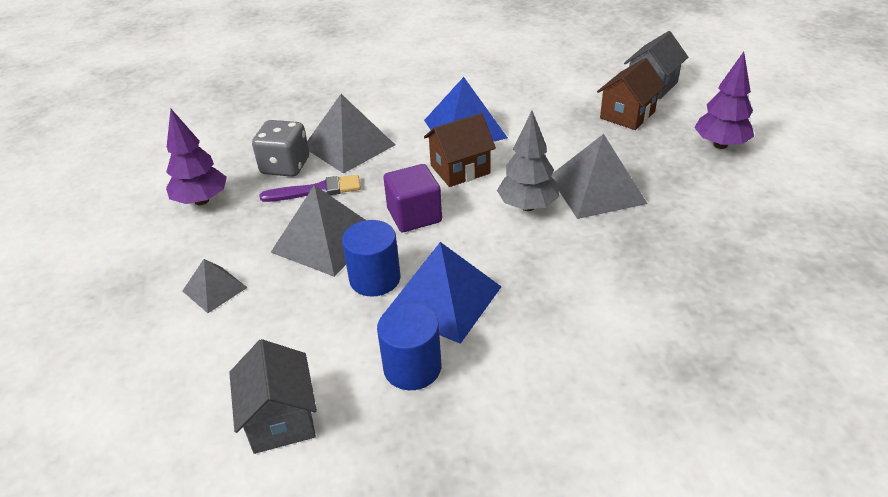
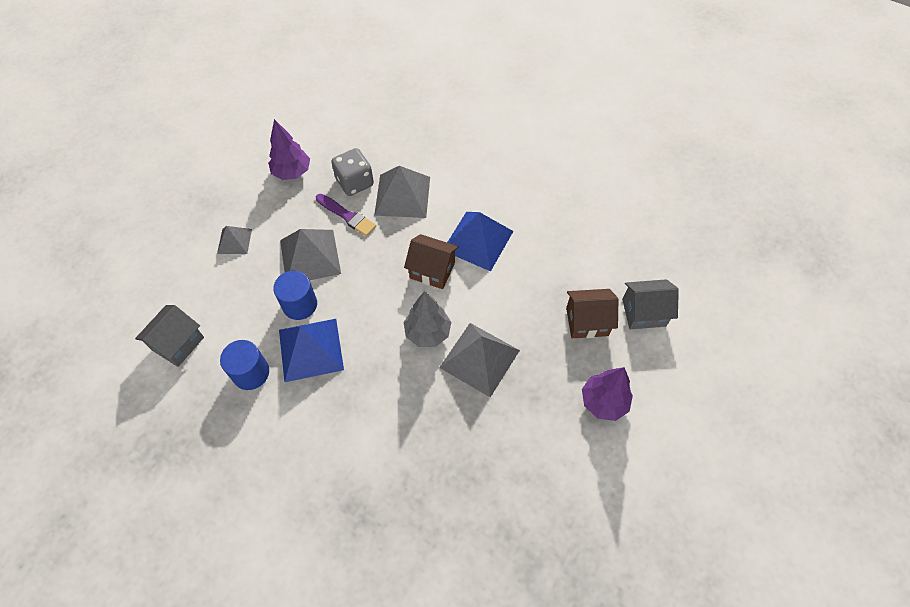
camera: 45 degrees right, 20 degrees up
purple cube [384,164,442,232] -> none

